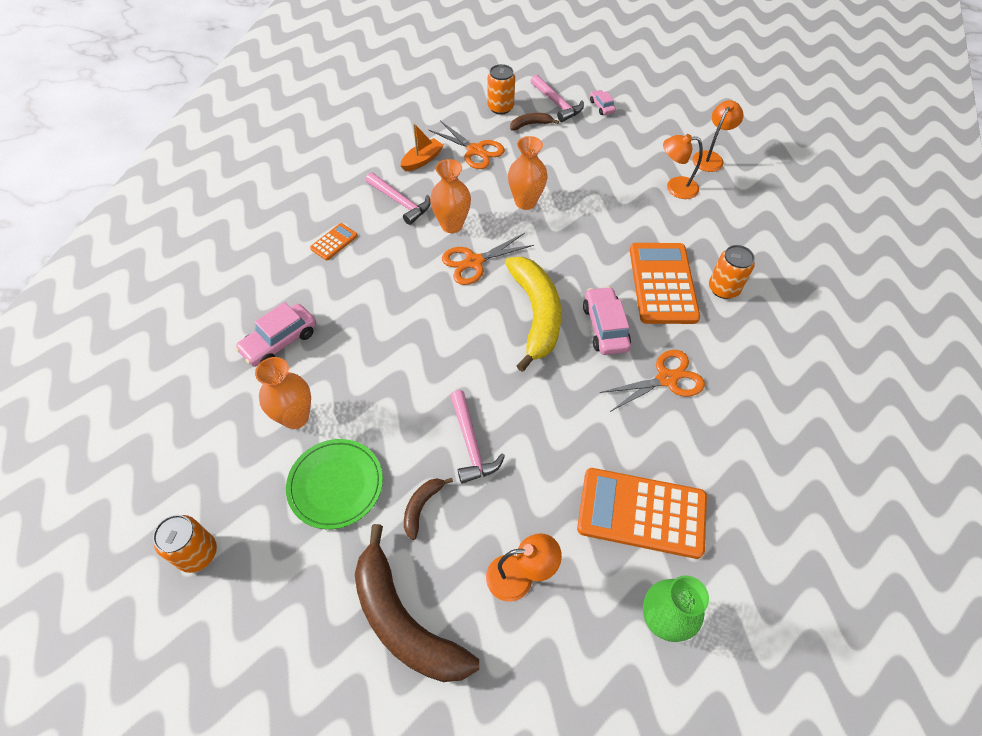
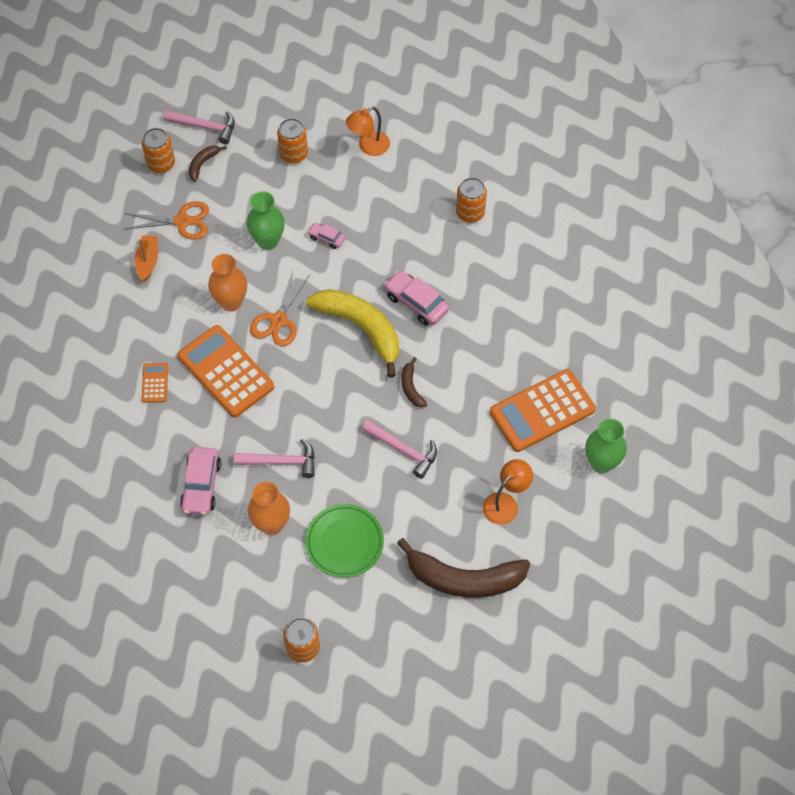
camera: 40 degrees left, 5 degrees up
pink hammer [366,172,431,225] -> pink hammer moved to [234,439,315,478]
brown banana [404,478,453,540] -> brown banana moved to [401,357,427,407]
orange vase [508,136,548,210] -> green vase [246,191,285,250]
pink car [590,90,616,115] -> pink car moved to [307,223,345,249]
orange scissors [599,350,705,412] -> none
orange calculator [630,243,700,324] -> orange calculator moved to [178,325,274,417]
orange lamp [692,100,744,172] -> none
none -> orange can [277,118,308,164]

